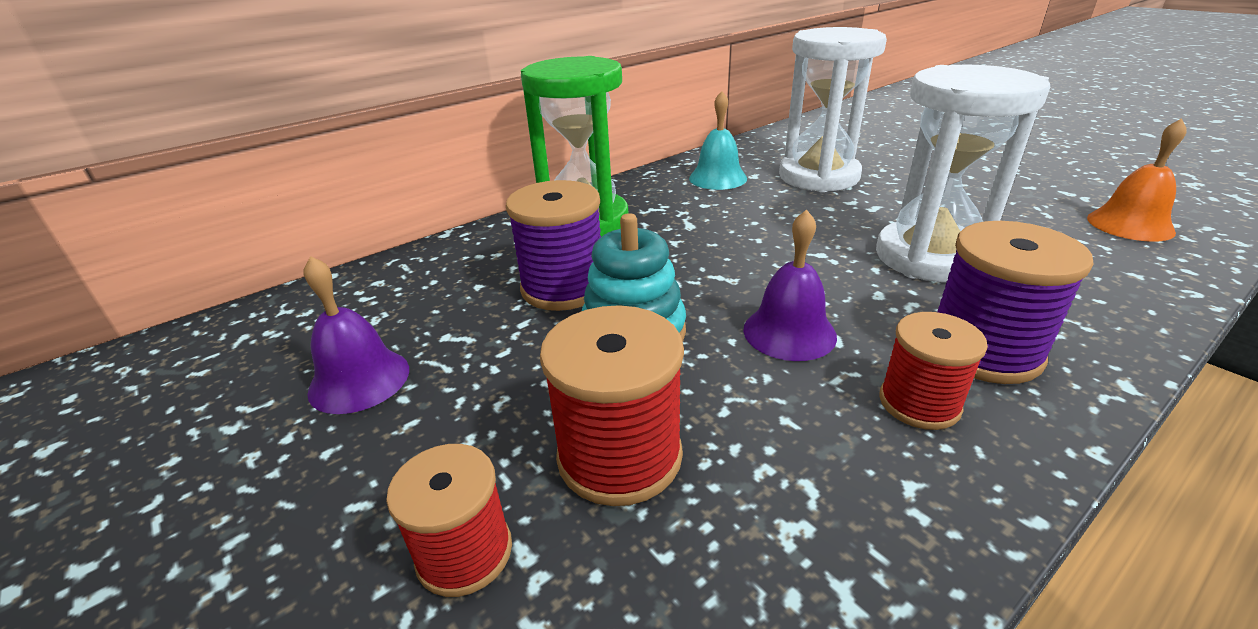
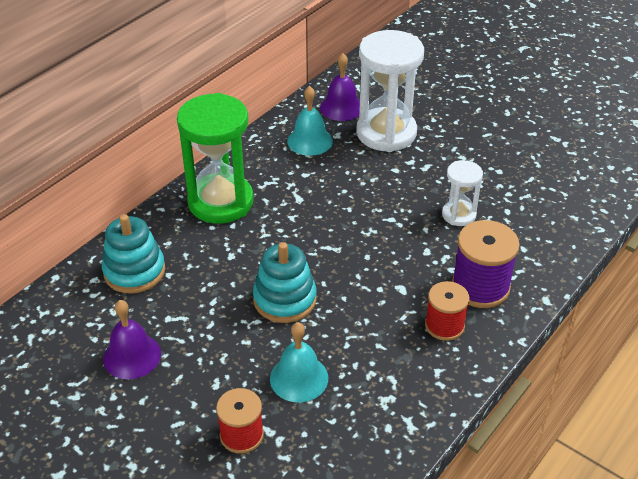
camera: 15 degrees left, 10 degrees up
purple spool [506,180,601,311] -> none
red spool [540,305,684,506] -> turquoise bell [270,322,328,403]
purple bell [743,209,837,361] -> purple bell moved to [320,53,360,121]
white hourglass [876,65,1050,282] -> white hourglass [442,160,483,226], size x0.52
orange bell [1087,118,1187,242] -> none
none -> turquoise stacking toy [102,214,166,294]

